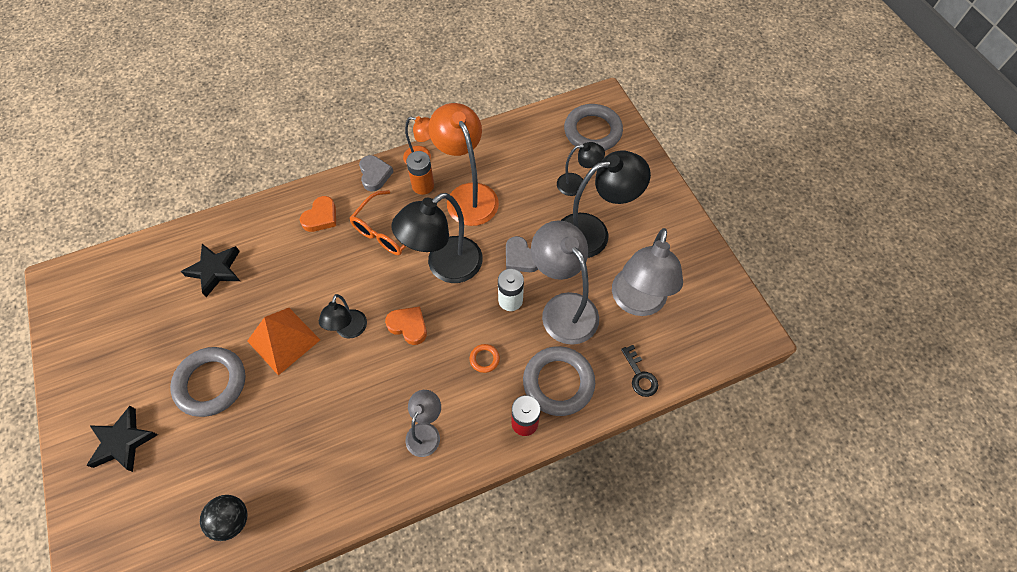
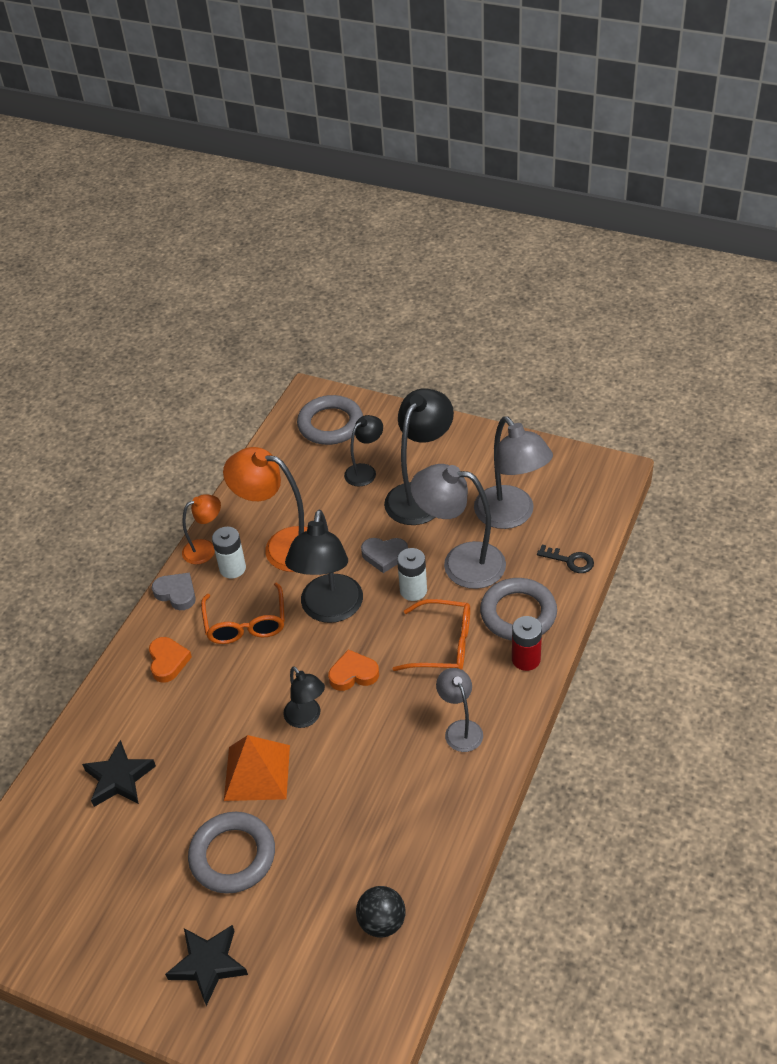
camera: 40 degrees left, 15 degrees down
orange battery [406,151,434,195] -> white battery [212,527,246,579]
orange ring [470,344,500,373] -> orange glasses [393,599,470,671]

